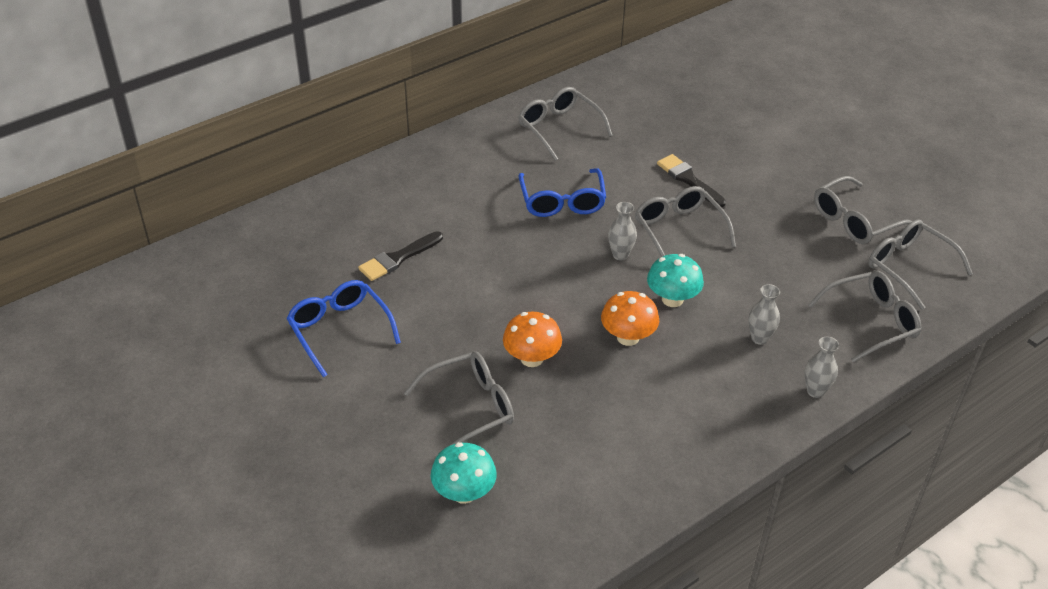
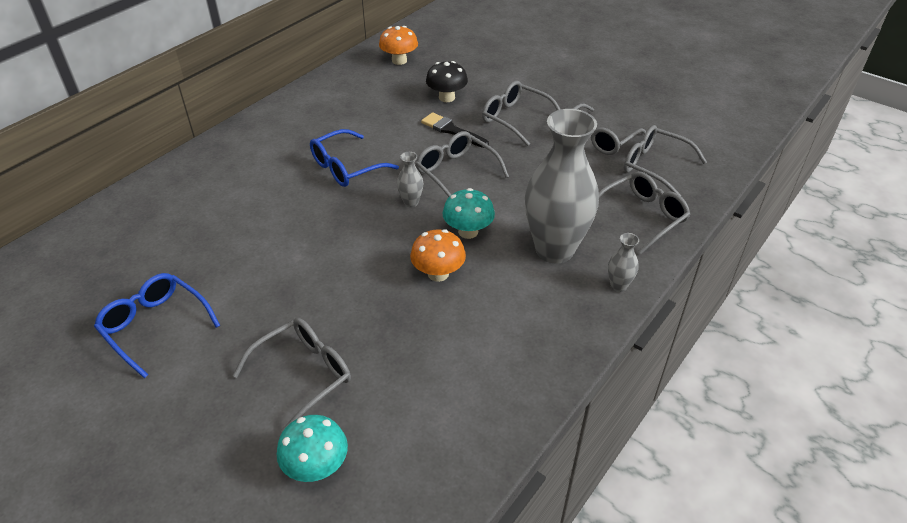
camera: 15 degrees left, 0 degrees up
black brush [358,231,443,281] -> none
orange mushroom [503,312,562,367] -> orange mushroom moved to [379,26,418,65]
grey glasses [518,87,613,161] -> grey glasses moved to [482,81,561,146]
blue glasses [518,168,606,217] -> blue glasses turned 75 degrees clockwise [310,129,399,187]
grey vase [748,284,780,345] -> grey vase [525,109,599,264], size x2.48
none -> black mushroom [426,61,468,102]

